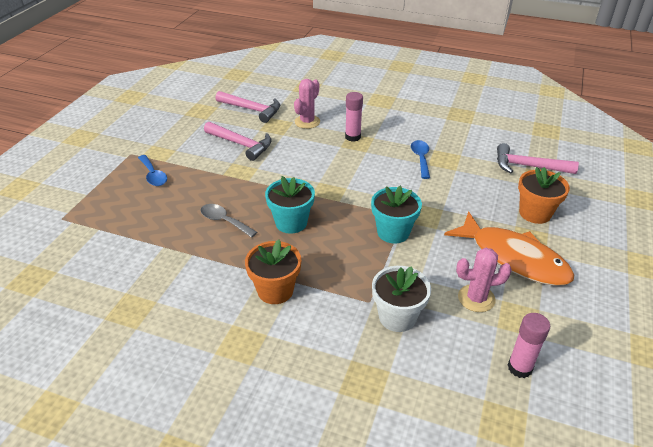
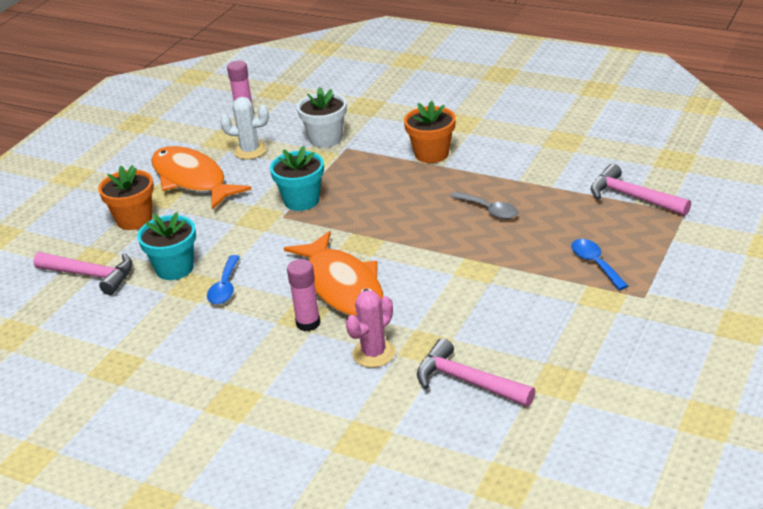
camera: 170 degrees left, 5 degrees down
pink hammer [204,122,272,161] -> pink hammer moved to [591,164,691,216]
turquoise flower pot [265,176,315,234] -> turquoise flower pot moved to [137,212,196,280]
pink cactus [456,248,512,312] -> white cactus [220,97,269,159]
none -> orange fish [284,231,383,317]

